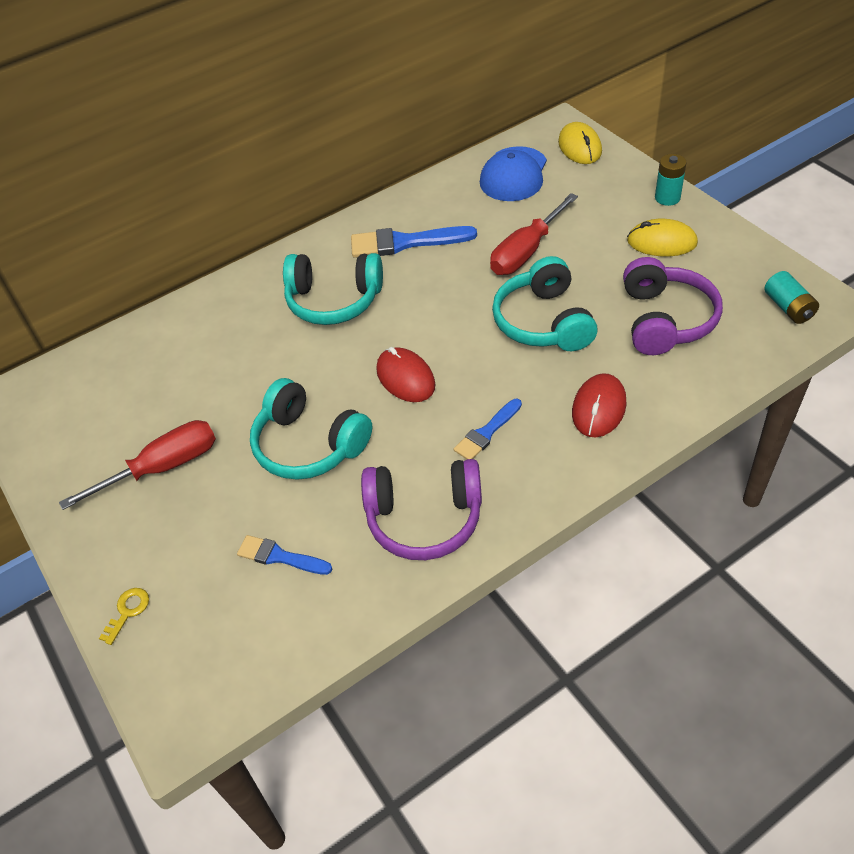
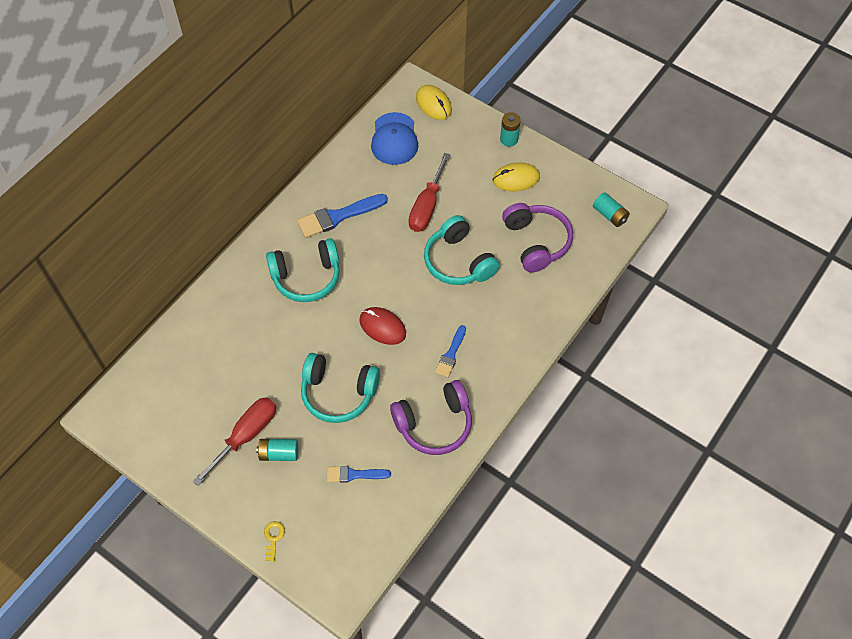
camera: 25 degrees left, 10 degrees up
red mouse [572,373,627,437] -> none
none -> turquoise battery [256,439,298,461]

